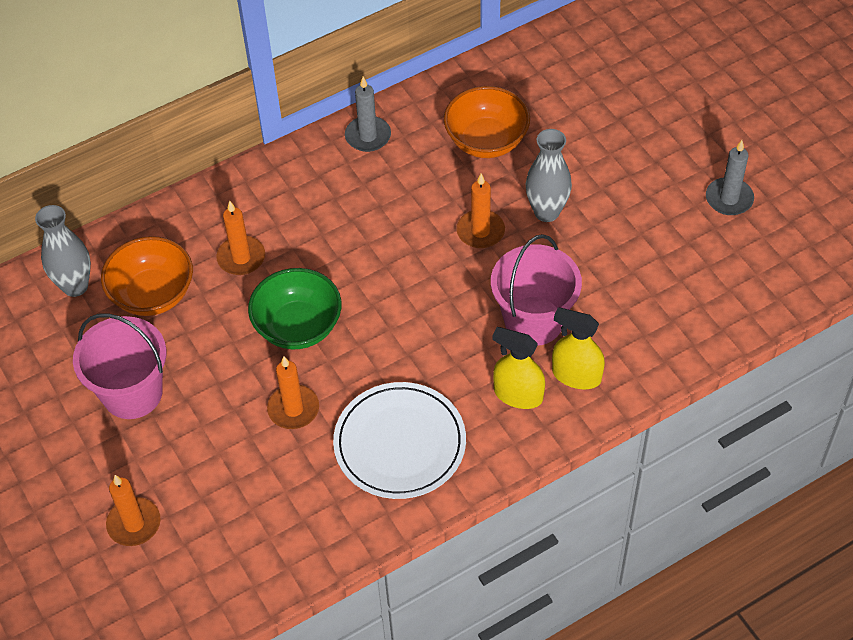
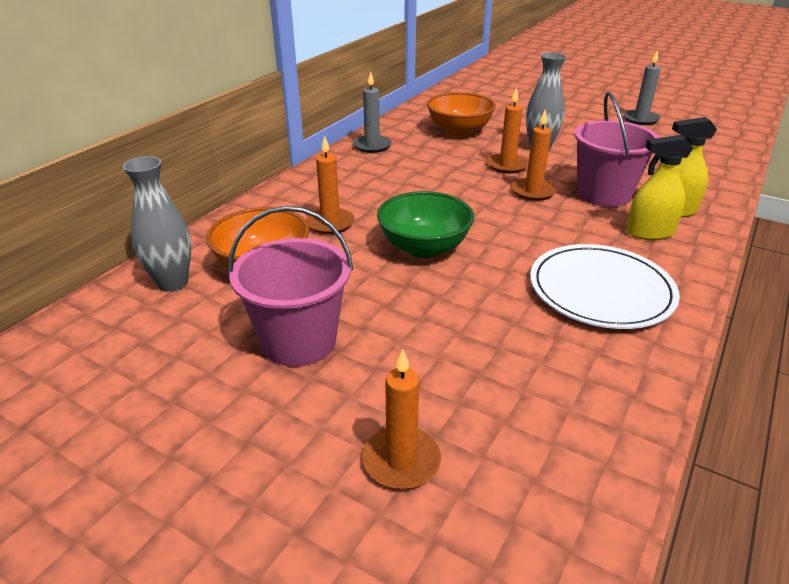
camera: 30 degrees left, 20 degrees down
orange candle [267,356,319,429] -> orange candle moved to [512,109,557,201]

